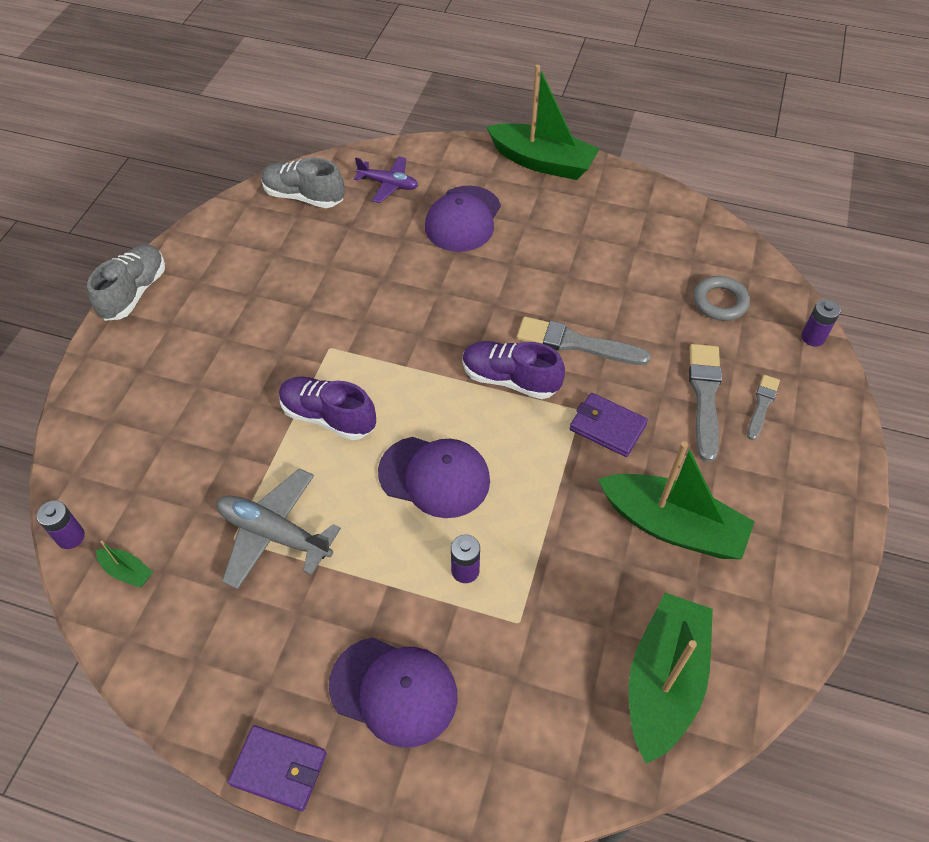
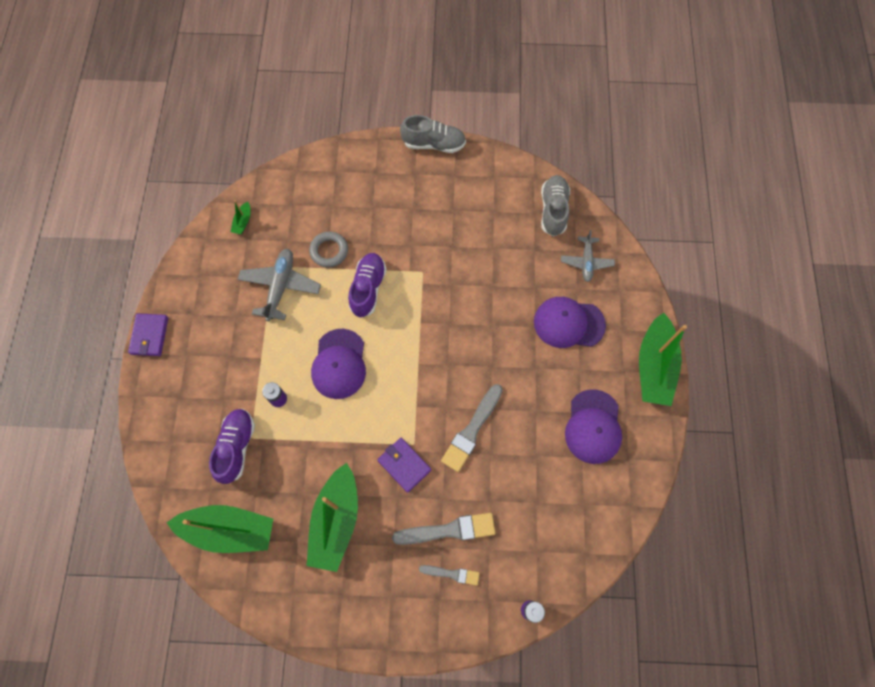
camera: 75 degrees right, 15 degrees up
purple battery [37,500,85,549] -> none
purple cap [329,638,457,747] -> purple cap moved to [565,389,622,464]
purple plane [354,156,418,203] -> grey plane [561,230,615,282]
purple shoe [462,341,565,399] -> purple shoe moved to [209,409,255,484]
grey brush [517,317,651,365] -> grey brush turned 150 degrees counterclockwise [441,384,503,472]
purple wallet [570,393,648,457] -> purple wallet turned 60 degrees counterclockwise [377,438,431,493]
grey ring [693,276,750,321] -> grey ring moved to [309,231,348,267]

